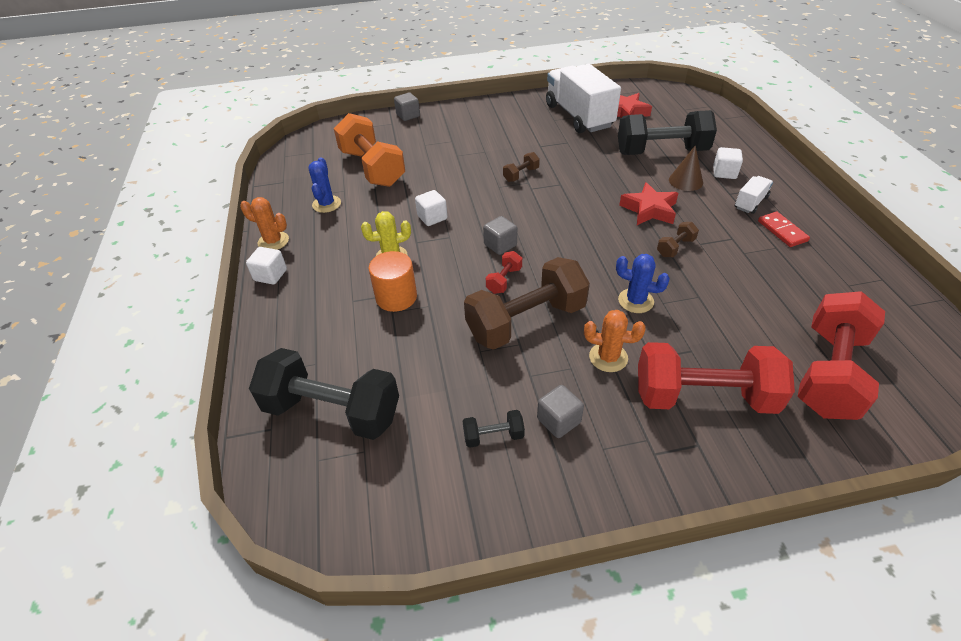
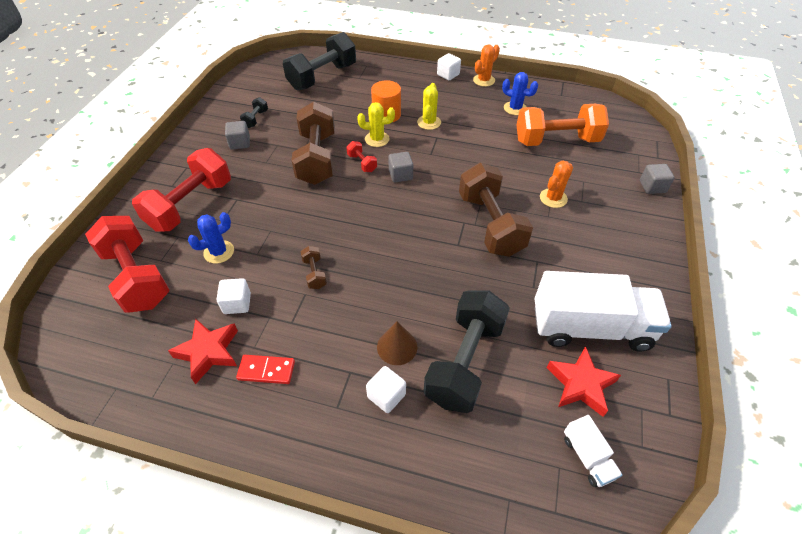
camera: 115 degrees right, 5 degrees up
white cube [415,190,447,226] -> white cube moved to [216,278,251,314]
brown dumbbell [503,152,540,182] -> brown dumbbell [459,163,533,257], size x2.35
orange cactus [584,310,646,372] -> orange cactus moved to [540,161,573,208]
blue cactus [616,254,670,313] -> blue cactus moved to [188,212,234,264]
red star [619,182,678,225] -> red star moved to [168,319,238,384]
white truck [735,176,773,214] -> white truck moved to [564,415,622,487]
none -> yellow cactus [357,102,395,147]

